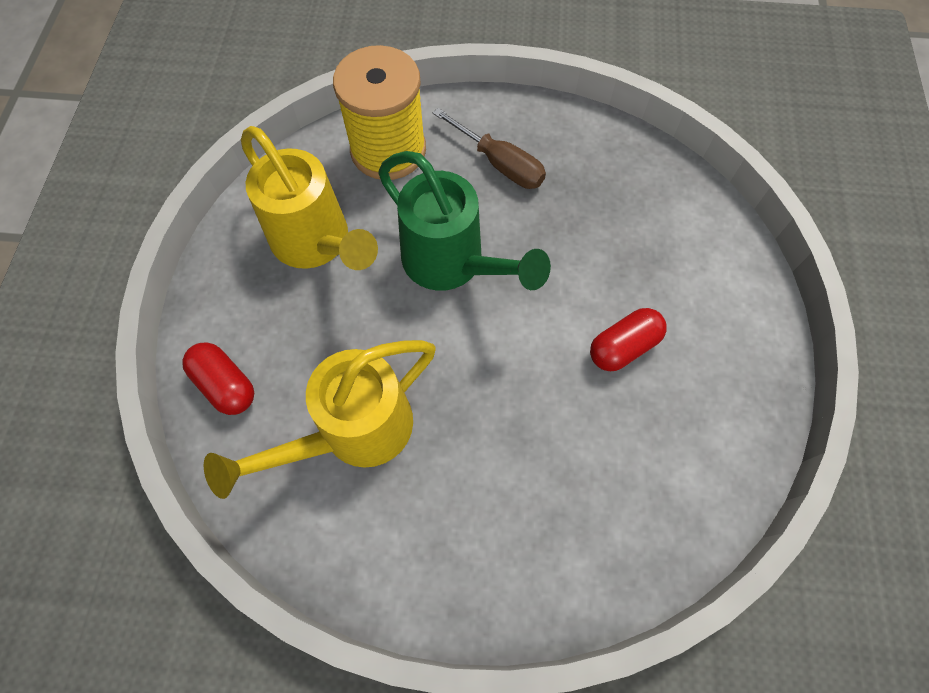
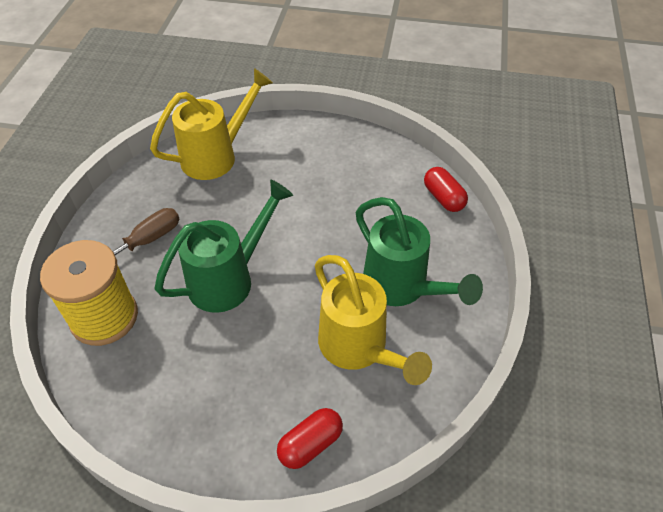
camera: 85 degrees left, 15 degrees down
yellow watering can [241,126,378,270] -> yellow watering can moved to [150,68,273,180]
red capsule [590,308,667,371] -> red capsule moved to [424,167,468,212]
none -> green watering can [356,197,483,306]

